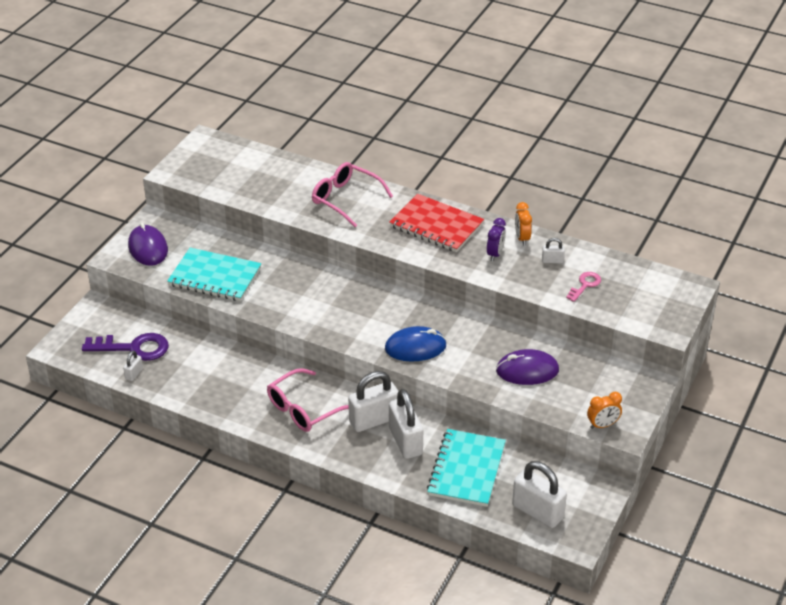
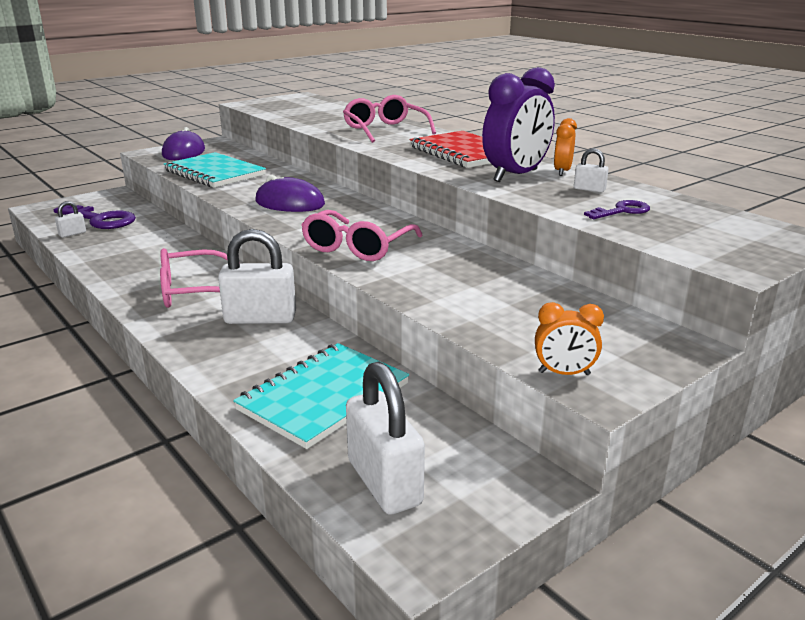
camera: 25 degrees right, 15 degrees down
blue mouse [385,326,447,361] -> pink glasses [301,210,423,261]
white padlock [389,389,423,459] -> none
purple clock [487,218,506,261] -> purple clock [482,67,555,182], size x1.98
purple mouse [496,349,559,385] -> purple mouse moved to [256,175,325,212]
pink key [566,272,601,302] -> purple key [584,200,650,219]

